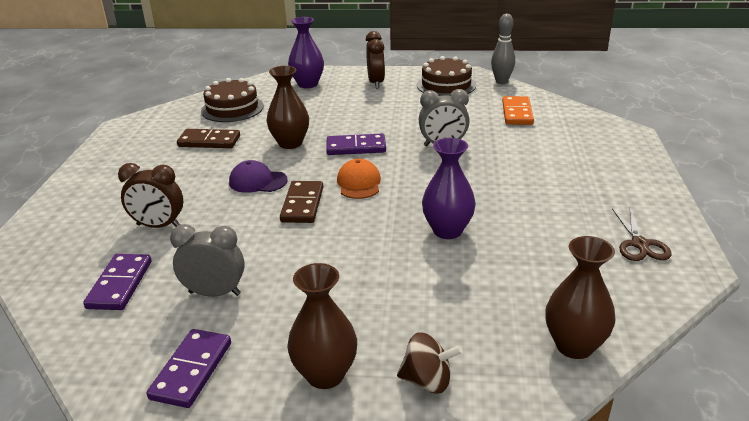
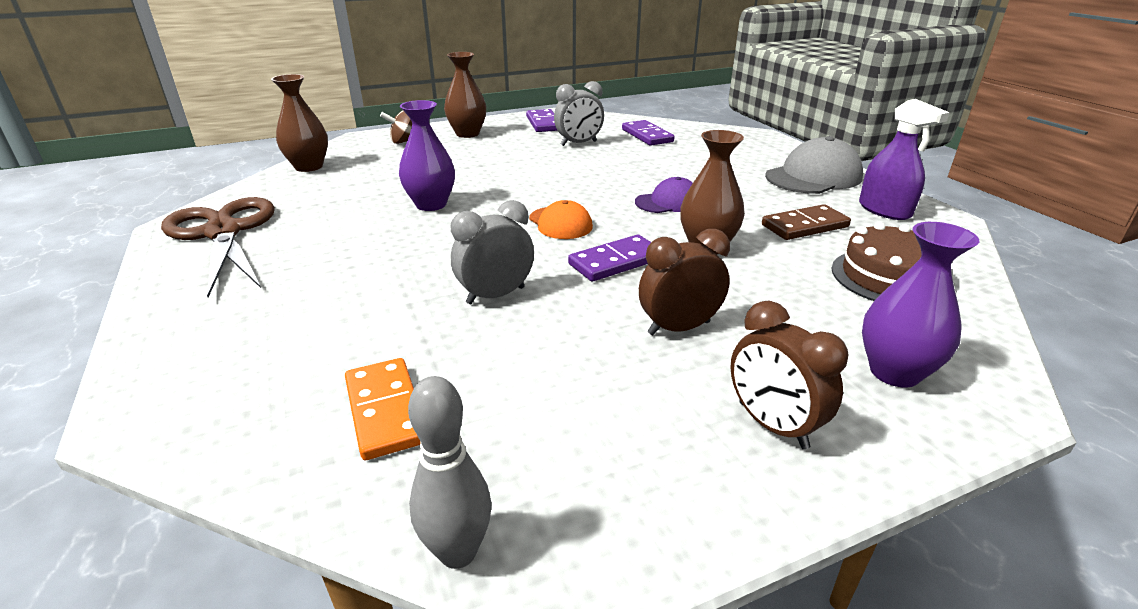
camera: 150 degrees right, 0 degrees up
brown clock [118,163,183,228] -> brown clock moved to [639,229,730,335]
brown domino [280,181,323,223] -> none
brown cake [417,56,476,96] -> none
brown scissors [612,209,671,261] -> brown scissors [161,197,275,298], size x2.01
none -> grey cap [765,136,863,194]
none -> purple spray bottle [859,99,950,220]

